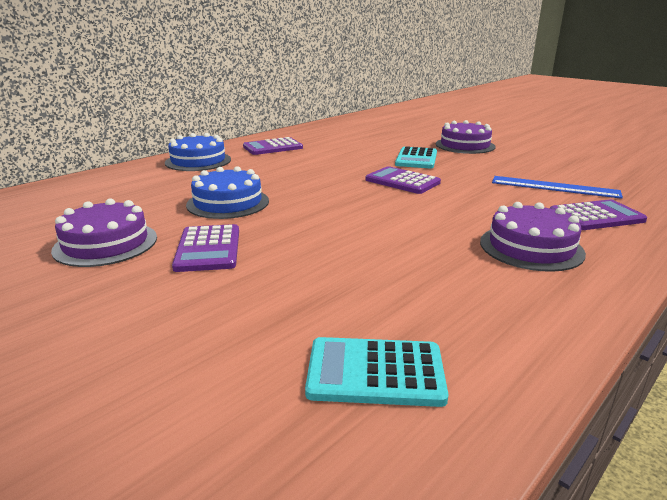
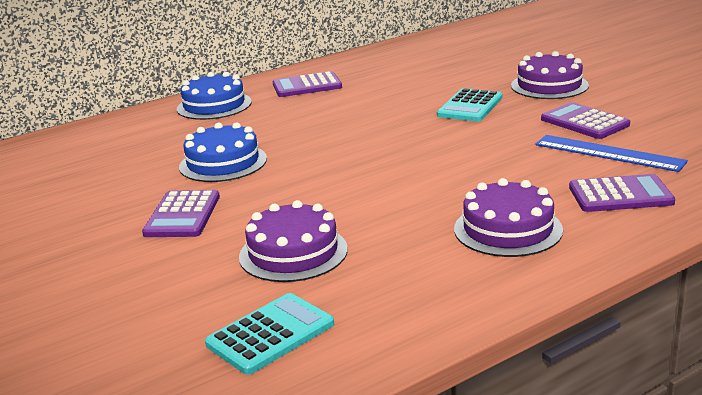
camera: 15 degrees right, 0 degrees up
purple cake [51,199,157,267] -> purple cake moved to [239,200,348,282]
turquoise calculator [305,337,448,407] -> turquoise calculator turned 120 degrees clockwise [205,293,334,375]
purple calculator [366,166,441,194] -> purple calculator moved to [541,102,630,139]

